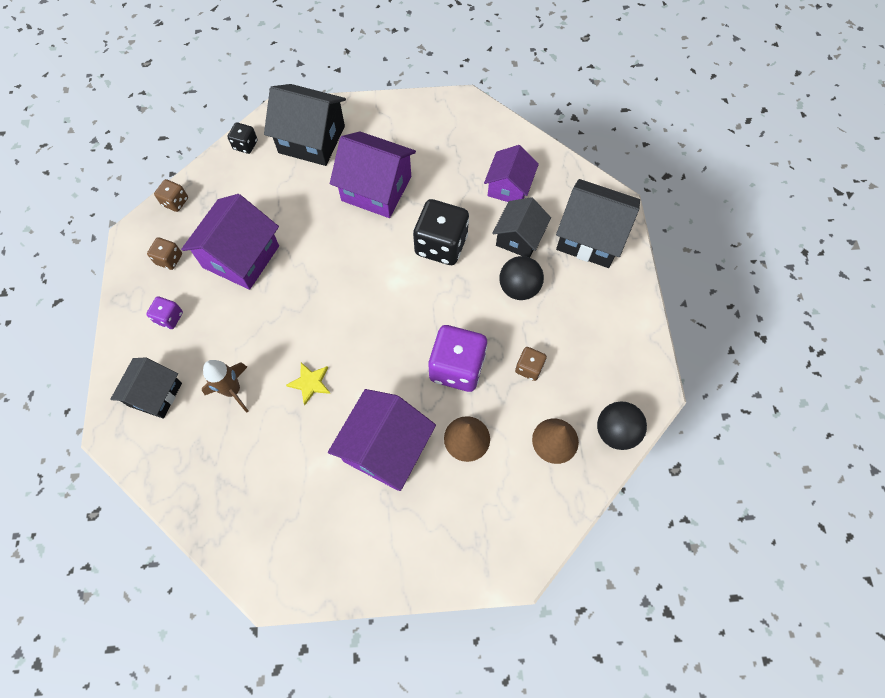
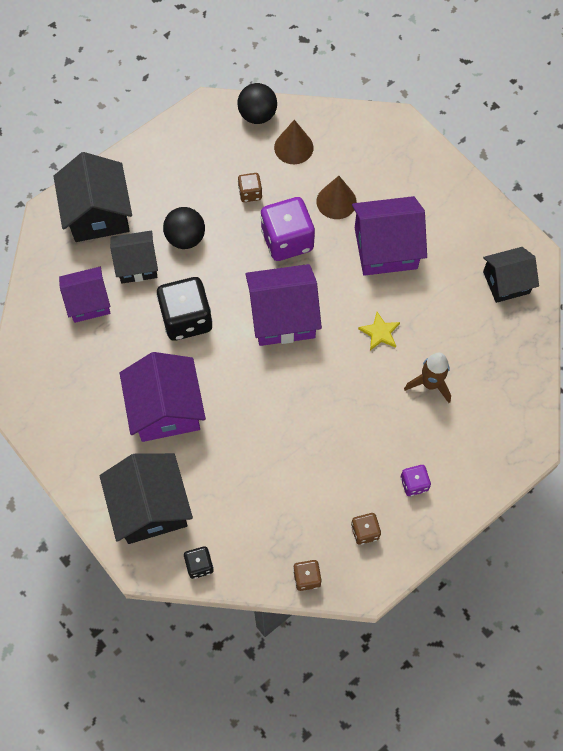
camera: 125 degrees left, 0 degrees up
black house [110,358,182,419] -> black house moved to [483,247,539,303]
purple house [181,194,279,290] -> purple house moved to [245,264,322,346]

